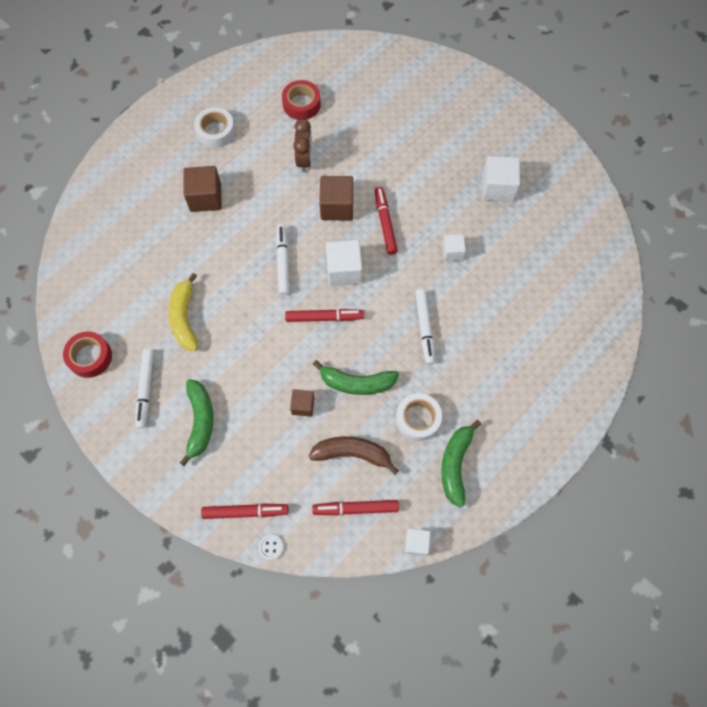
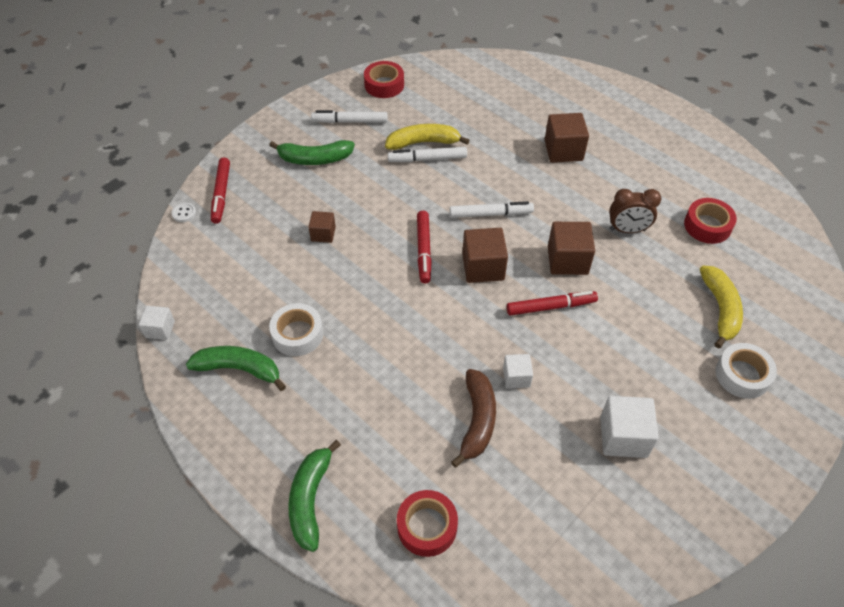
camera: 90 degrees right, 15 degrees down
white tape [194,107,235,148] -> white tape moved to [715,343,777,399]
brown banana [309,436,399,475] -> brown banana moved to [451,369,496,468]
red marker [312,500,399,516] -> none
green banana [313,360,399,395] -> green banana moved to [288,440,341,552]
white cube [326,240,362,286] -> brown cube [462,228,508,283]
white marker [415,289,435,364] -> white marker moved to [388,147,467,162]
none -> red tape [397,490,458,557]
none -> yellow banana [700,266,743,348]

